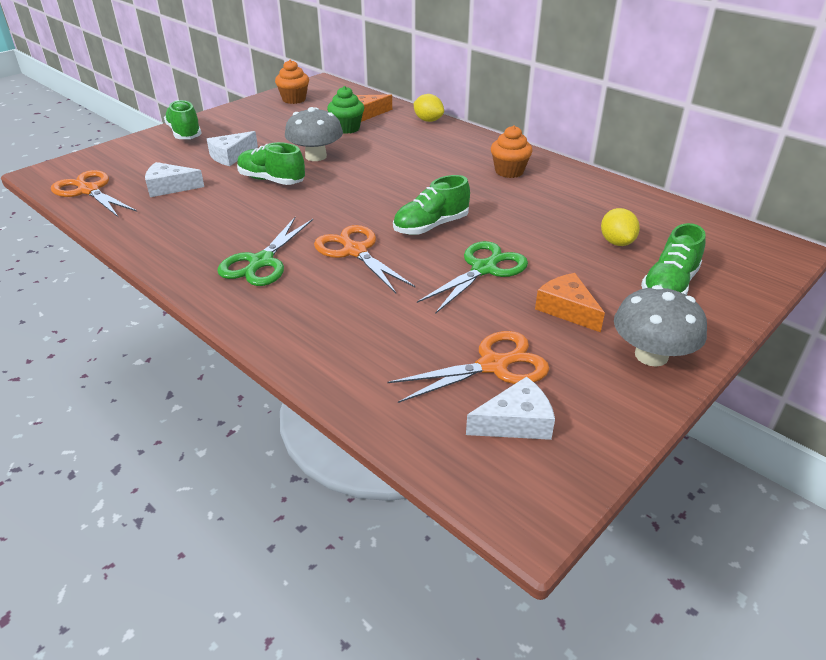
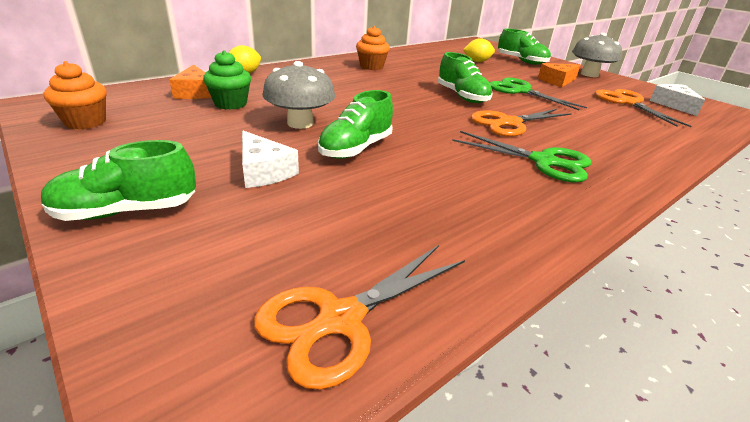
camera: 85 degrees left, 5 degrees down
white cheese [145,162,204,197] -> none

